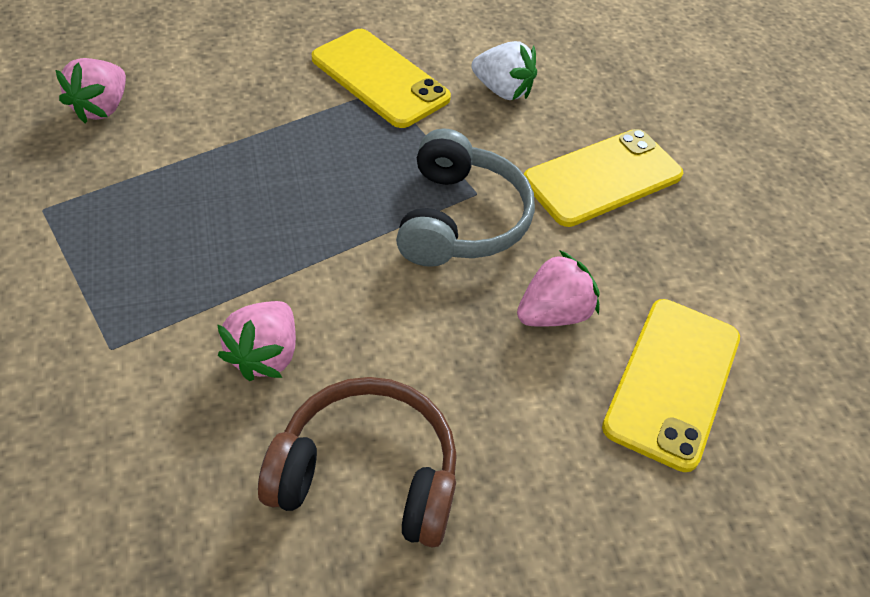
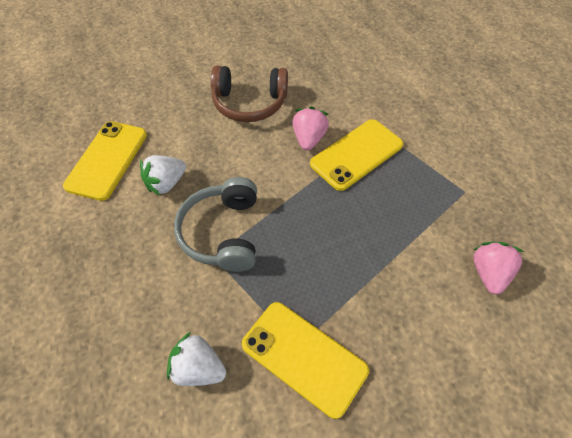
camera: 175 degrees right, 5 degrees up
pink strawberry [517,250,600,327] -> white strawberry [140,155,186,196]
yellow phone [524,129,683,227] -> yellow phone moved to [310,119,403,191]

